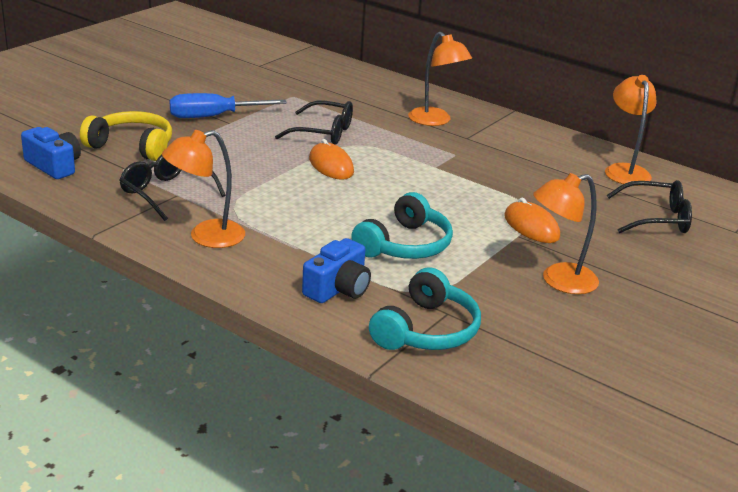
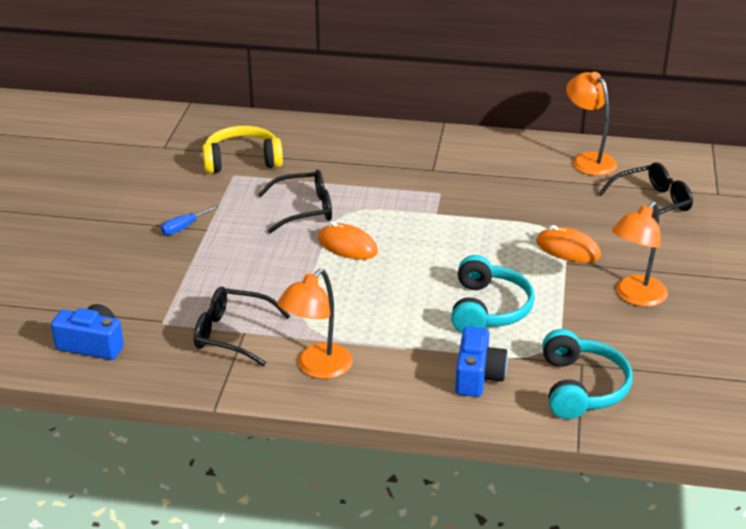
camera: 25 degrees left, 5 degrees up
yellow headphones [80,111,172,161] -> yellow headphones moved to [202,126,283,174]
blue screwdriver [170,93,287,118] -> blue screwdriver [161,205,220,235], size x0.53
orange lamp [408,32,472,126] -> none

